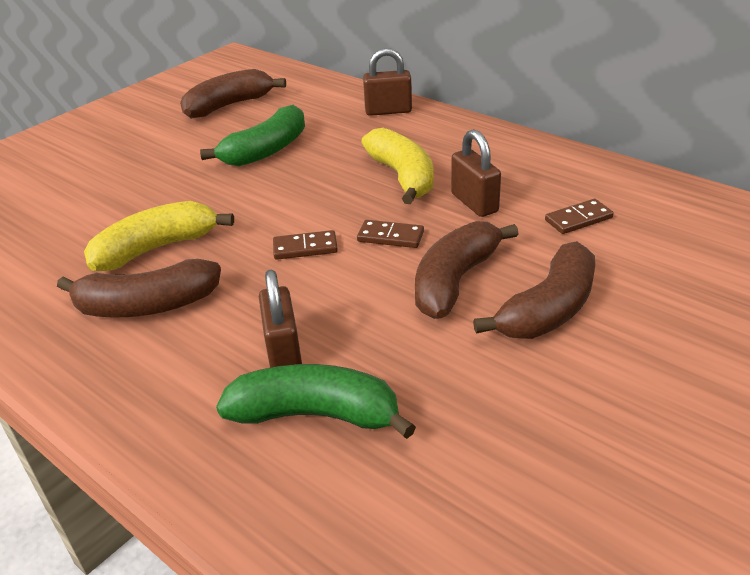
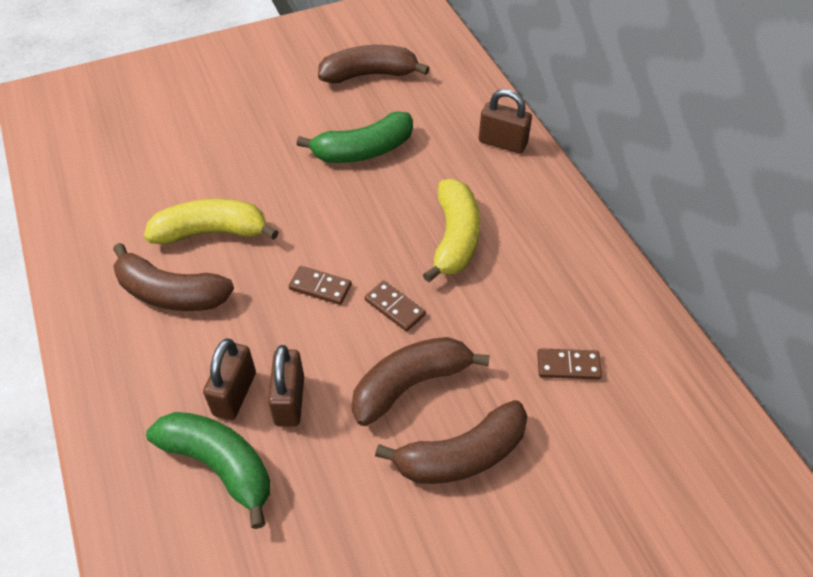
camera: 25 degrees right, 15 degrees up
brown padlock [451,129,501,217] -> brown padlock moved to [268,345,304,427]

